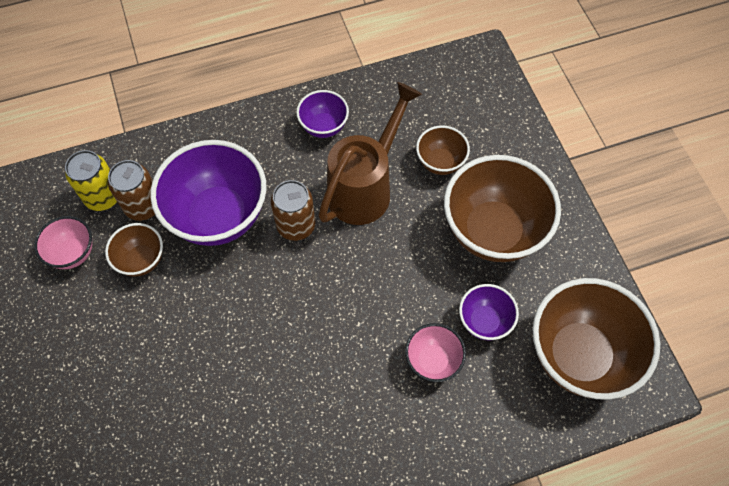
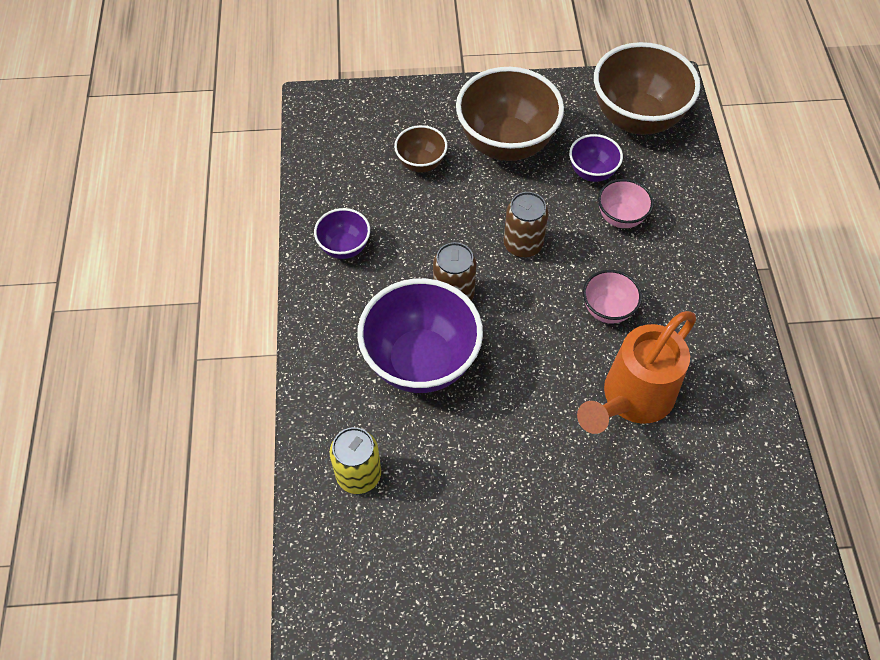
camera: 75 degrees left, 5 degrees down
pink bowl [34,216,92,269] -> pink bowl moved to [583,270,642,324]
brown bowl [105,223,163,276] -> none
brown can [108,160,155,221] -> brown can moved to [504,192,548,258]
brown watering can [318,82,422,225] -> none
none -> orange watering can [577,311,696,434]

